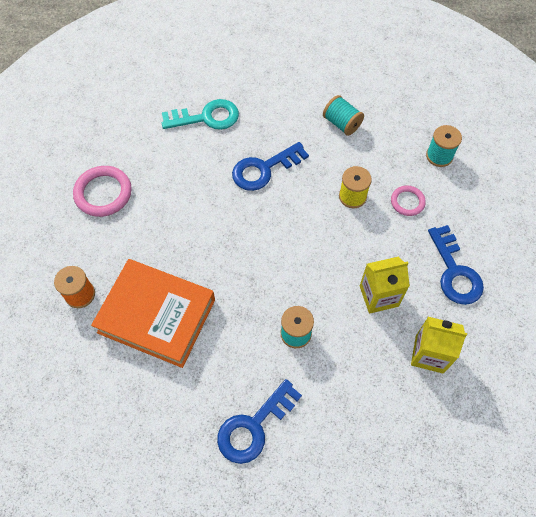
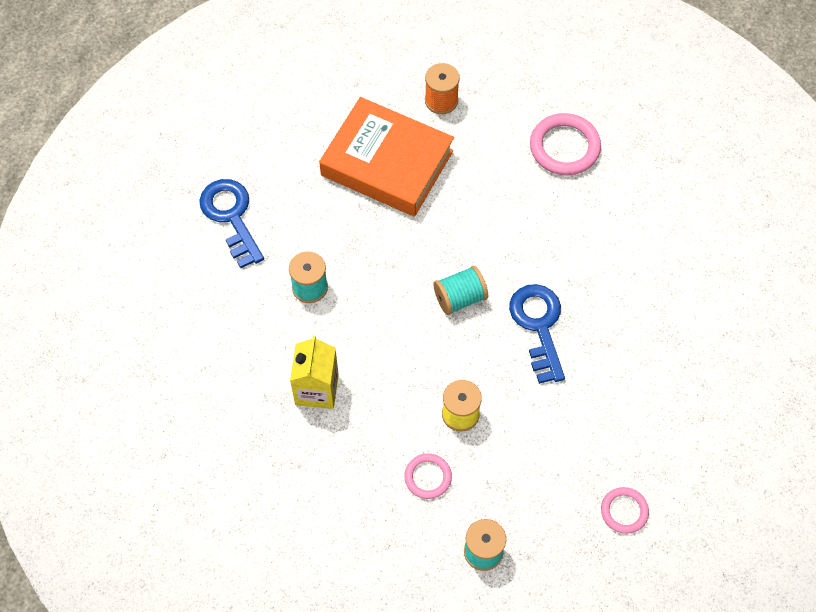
camera: 110 degrees right, 0 degrees up
orange book [91,259,215,368] -> orange book turned 75 degrees clockwise [319,97,454,217]
turquoise key [162,99,239,130] -> none
turquoise spool [323,95,364,136] -> turquoise spool moved to [433,266,488,315]
yellow carton [411,317,467,374] -> none
blue key [428,225,484,305] -> none
none -> pink ring [601,487,649,534]

